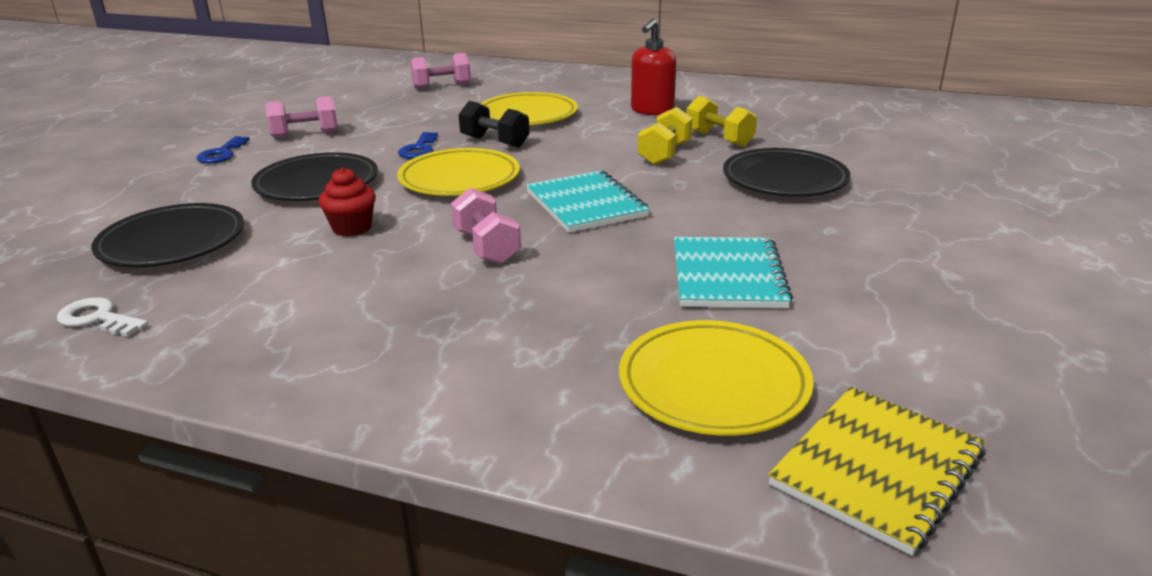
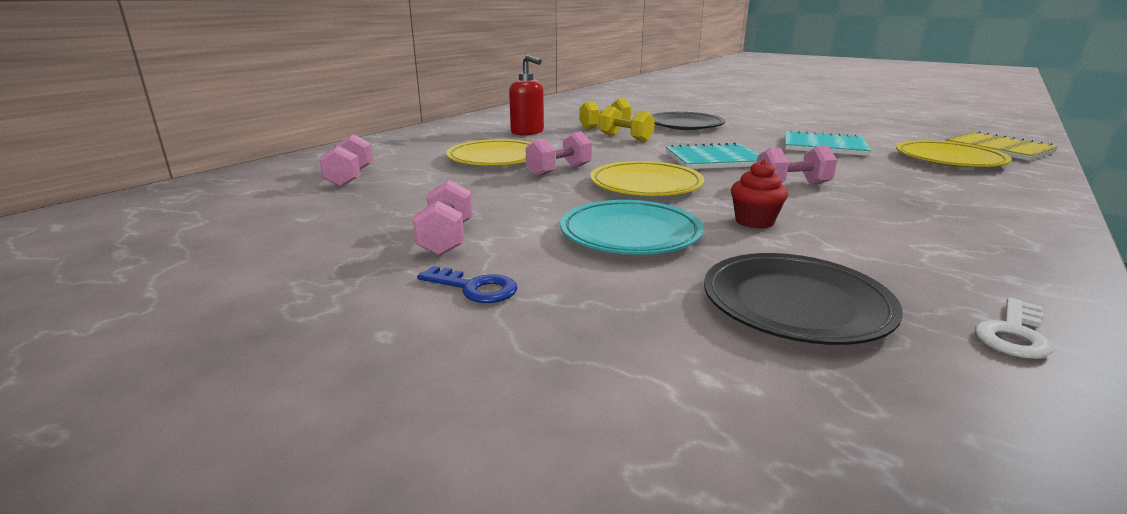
camera: 75 degrees left, 5 degrees down
black plate [251,152,378,201] -> turquoise plate [560,200,704,255]
blue key [398,132,438,159] -> none
black dumbbell [458,101,530,148] -> pink dumbbell [526,131,592,176]

